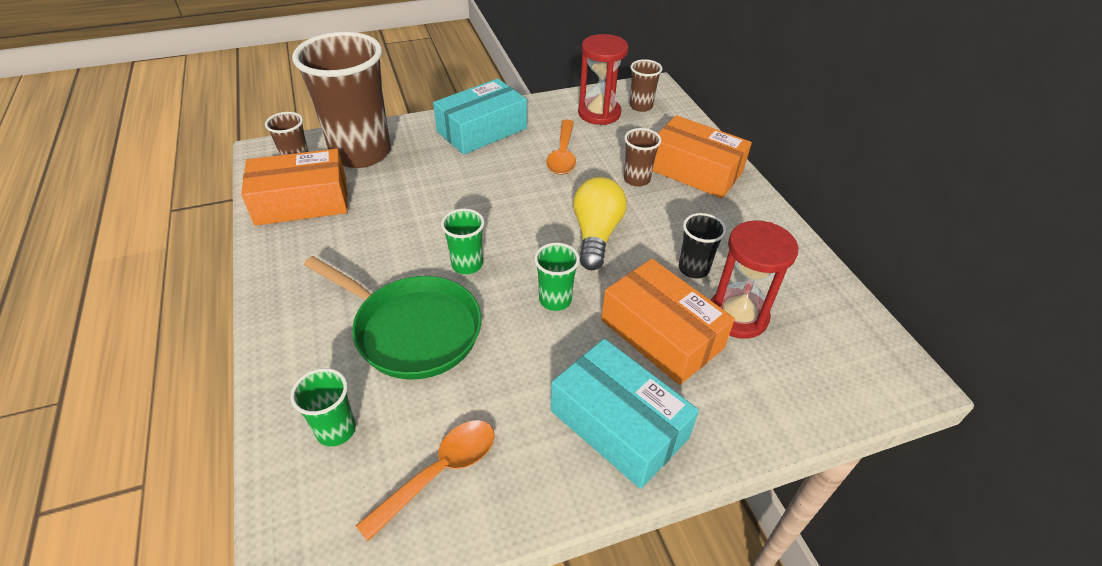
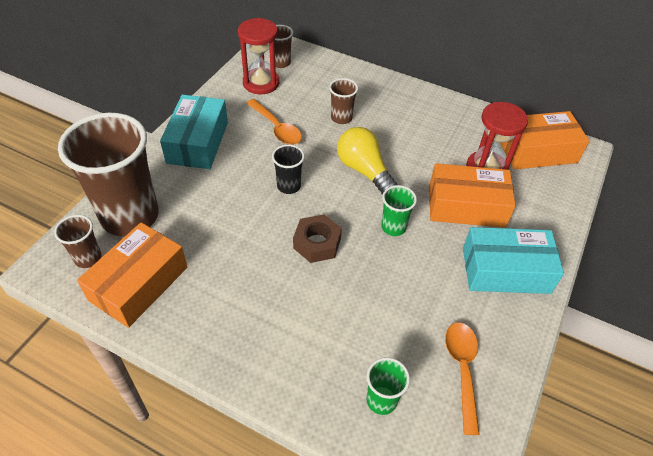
camera: 45 degrees left, 5 degrees up
green pan [304,256,482,380] -> none
green cup [441,209,484,274] -> brown nut [293,214,342,263]
orange box [653,115,752,198] -> orange box moved to [500,111,589,170]
black cup [679,213,726,278] -> black cup moved to [272,145,305,194]

